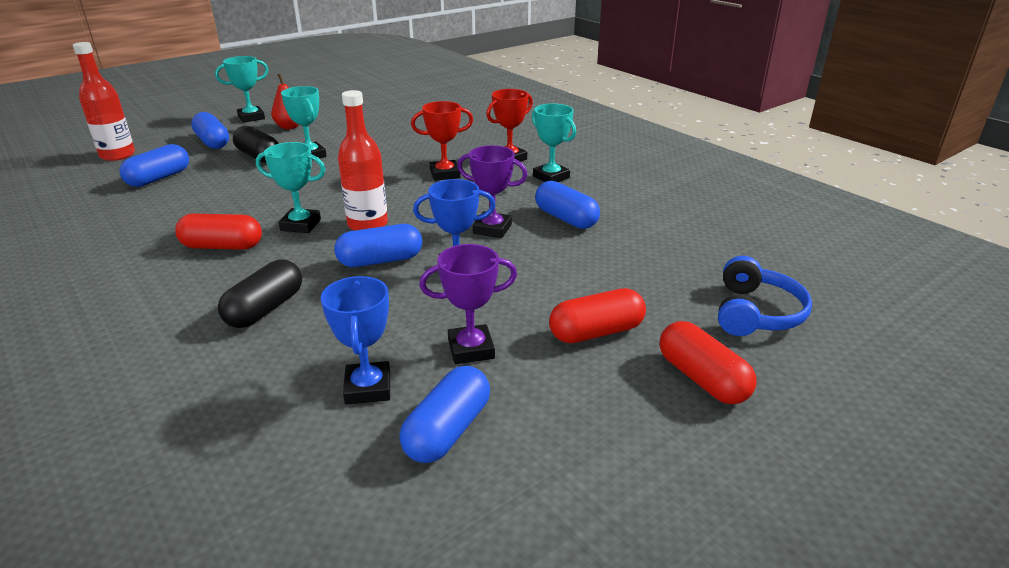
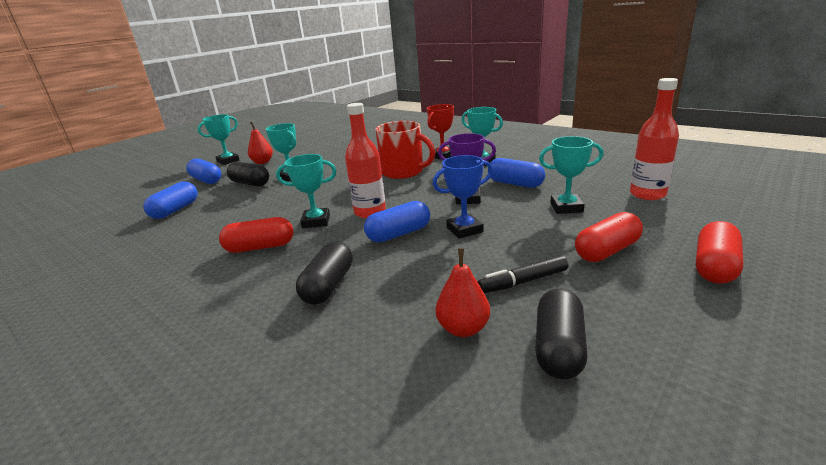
camera: 10 degrees left, 5 degrees down
red bottle [73,42,135,161] -> red bottle moved to [630,78,679,200]
blue trophy [321,276,390,404] -> red pear [436,248,490,337]
blue capsule [400,366,490,463] -> black capsule [535,288,588,379]
red trophy [411,101,473,181] -> red mug [375,121,435,179]
purple trophy [419,244,517,364] -> black marker [478,255,568,293]
red capsule [660,321,757,404] -> red capsule turned 75 degrees clockwise [696,221,743,284]
blue headphones [718,256,812,336] -> none
none -> turquoise trophy [539,136,603,214]

